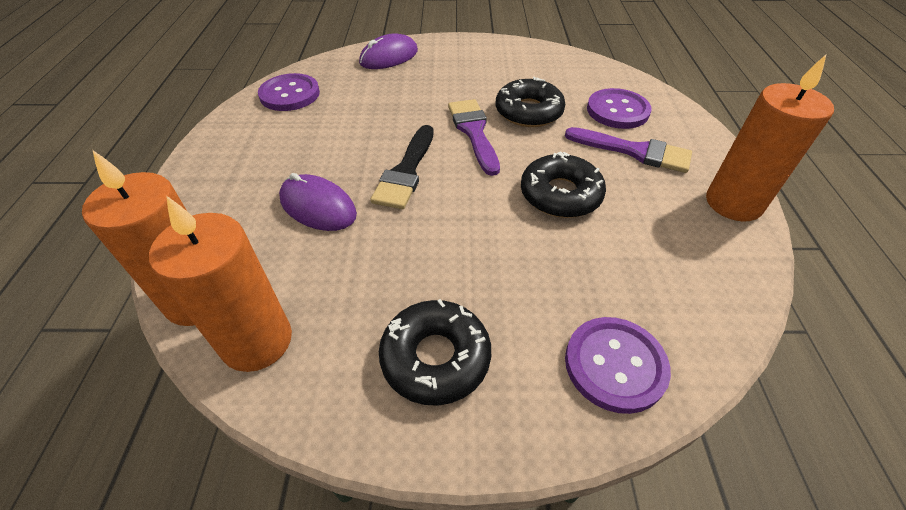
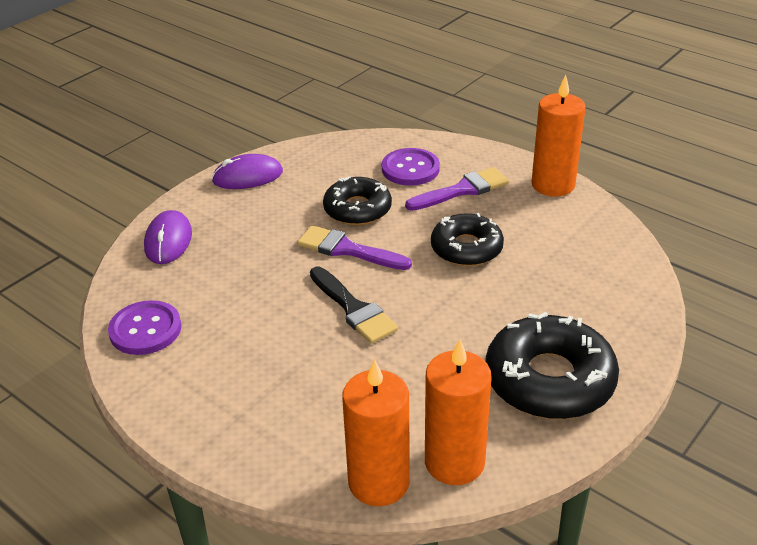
camera: 50 degrees left, 10 degrees down
purple mouse [279,173,357,231] -> purple mouse moved to [211,154,283,189]
black donut [379,299,491,406] -> black donut [485,312,619,419], size x1.53
purple button [565,317,671,414] -> none

